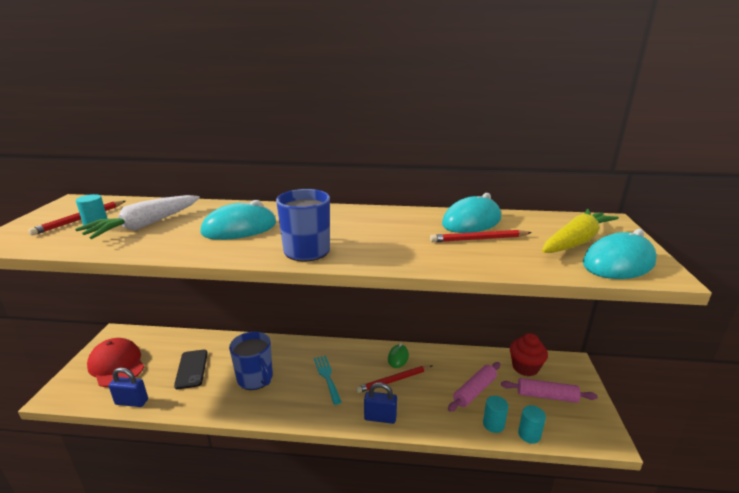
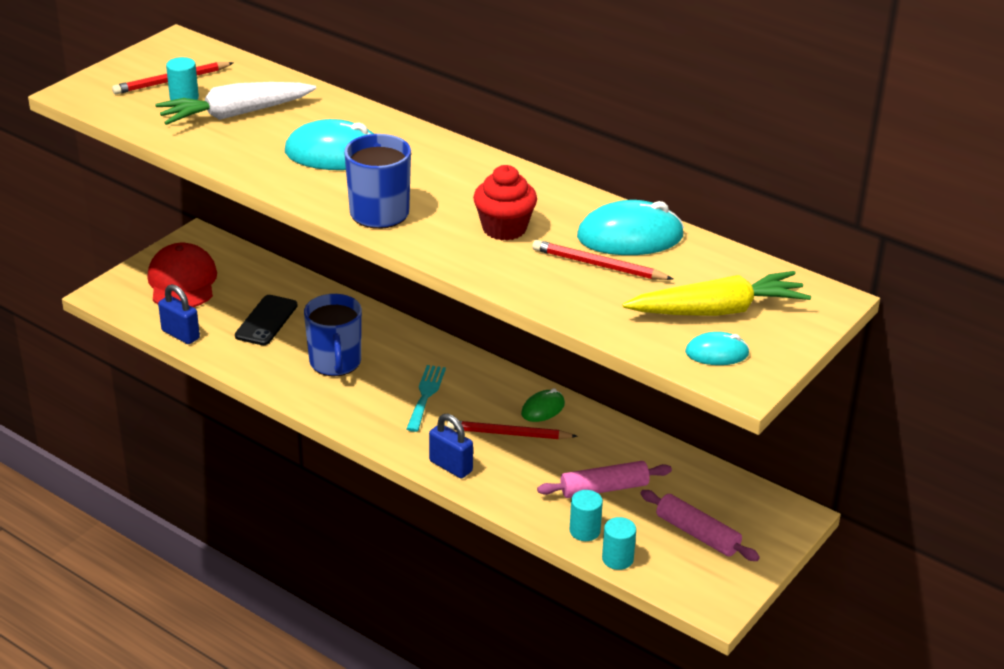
camera: 30 degrees right, 10 degrees up
red cupcake [510,333,548,376] -> red cupcake moved to [473,165,537,241]
turquoise mouse [583,229,657,279] -> turquoise mouse [685,332,750,365], size x0.54

